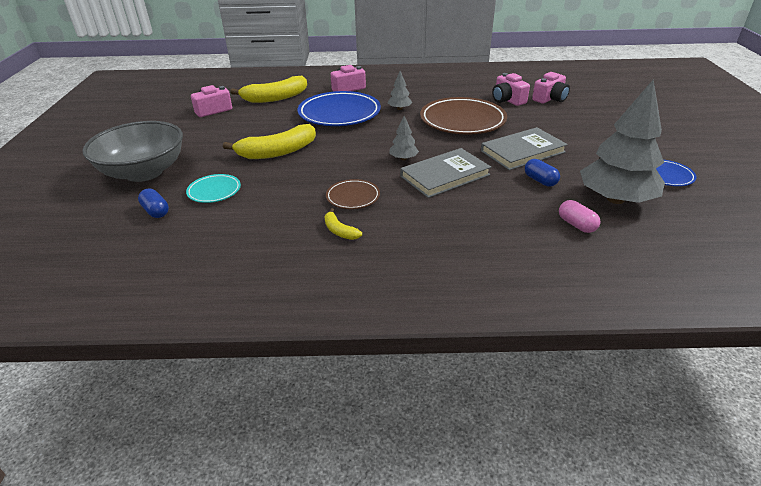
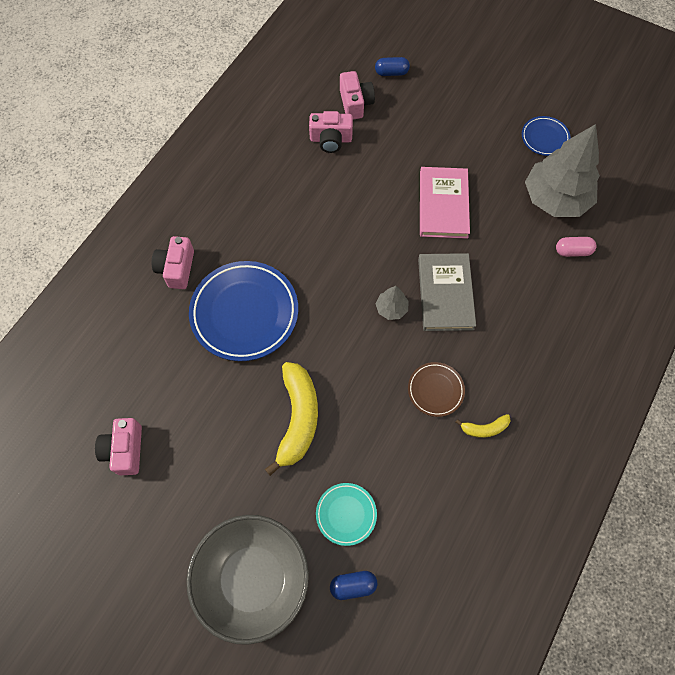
camera: 60 degrees left, 30 degrees up
yellow banana [230,76,307,103] -> none
grey tree [387,71,413,110] -> none
brown plate [420,97,507,134] -> none
grey book [481,127,568,170] -> pink book [420,167,470,239]
blue capsule [525,159,560,187] -> blue capsule moved to [375,57,410,76]

